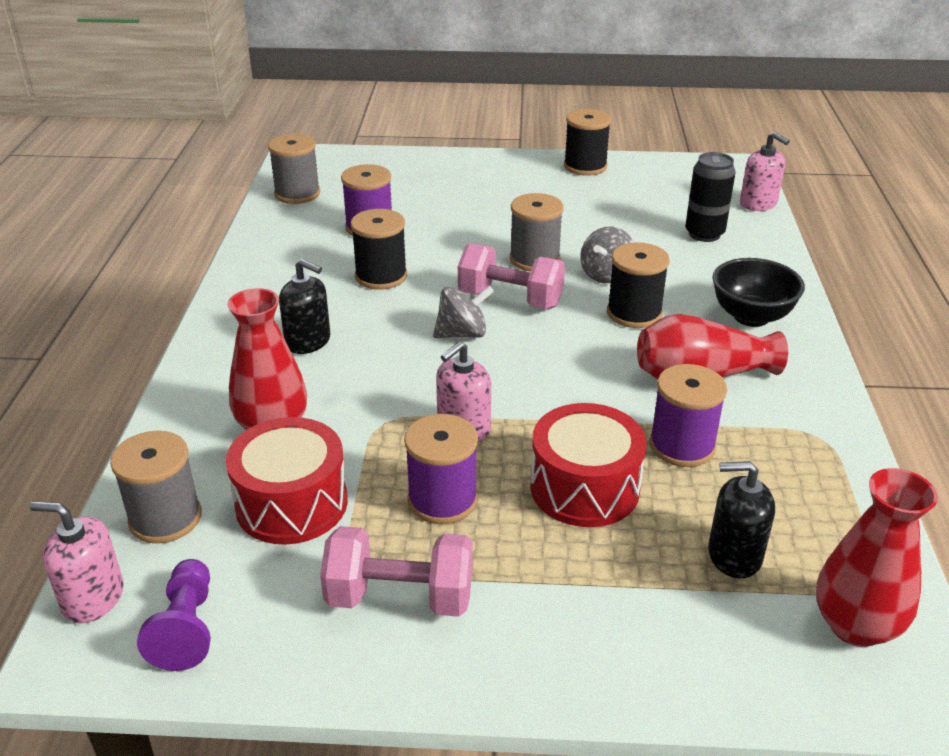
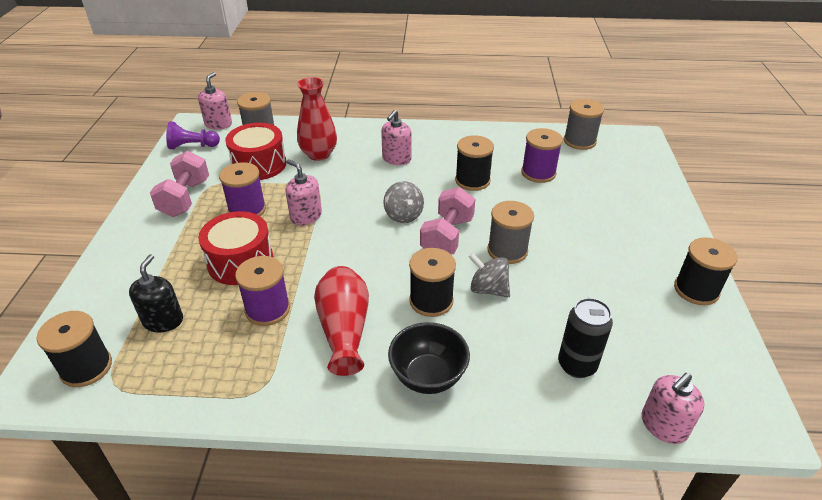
camera: 90 degrees right, 5 degrees up
black soap dispenser [279,259,331,354] -> pink soap dispenser [381,110,412,165]
red vase [816,468,938,647] -> black spool [36,311,112,387]

